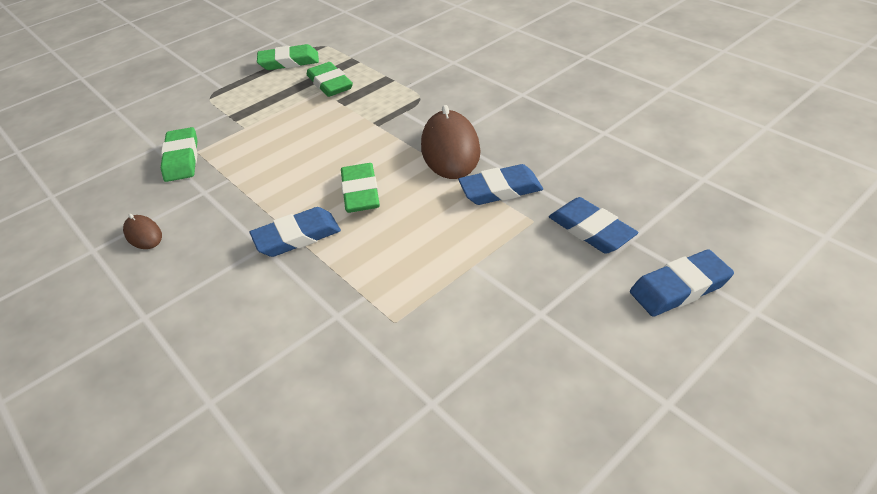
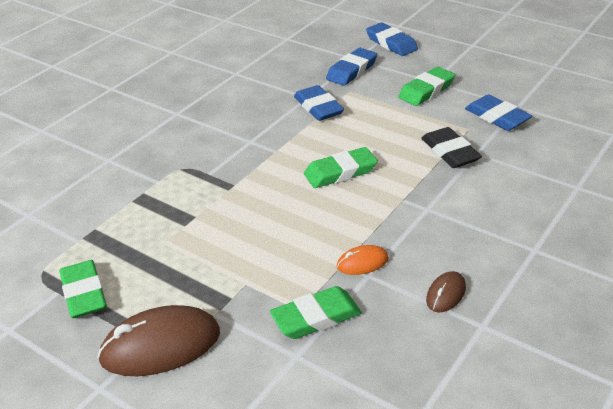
camera: 105 degrees left, 5 degrees down
blue eraser [250,207,341,257] -> blue eraser moved to [465,95,532,131]
green eraser [307,62,353,97] -> green eraser moved to [398,67,455,106]
brown mouse [421,105,481,179] -> brown mouse moved to [97,305,220,376]
none -> orange mouse [337,245,389,275]
none -> black eraser [421,127,482,168]

